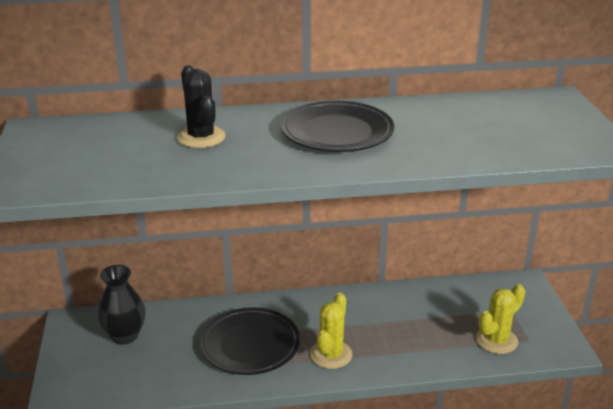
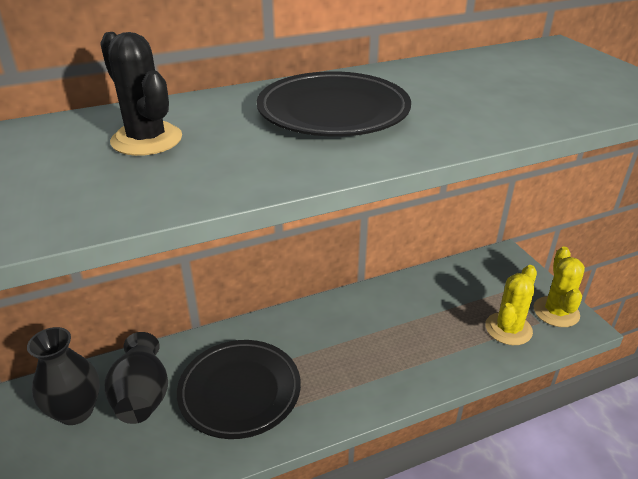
camera: 15 degrees left, 5 degrees up
yellow cactus [310,293,353,369] -> yellow cactus moved to [534,247,585,327]
none -> black vase [105,332,168,424]

